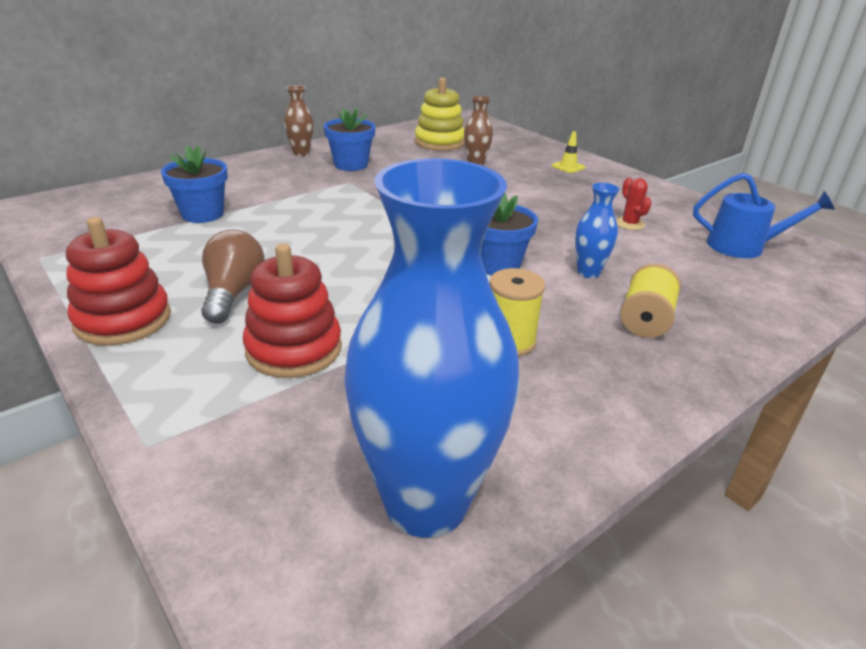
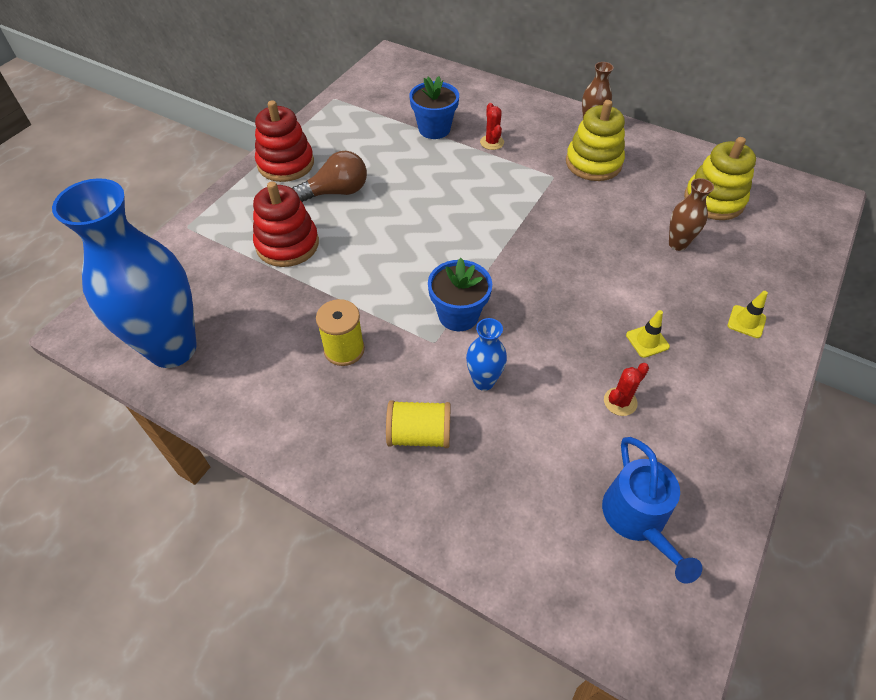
camera: 70 degrees right, 20 degrees up
blue flower pot [324,108,376,171] -> yellow stacking toy [566,100,625,181]
none -> red cactus [480,103,504,150]
none -> yellow traffic cone [626,310,670,358]

